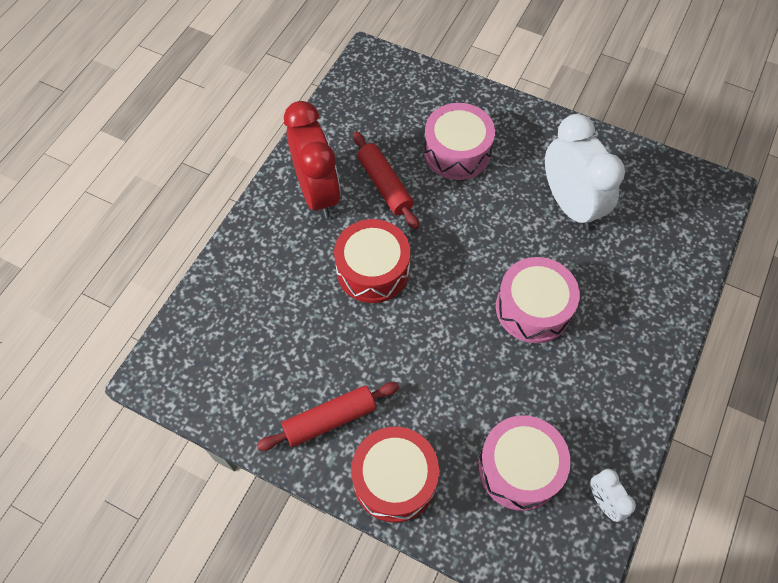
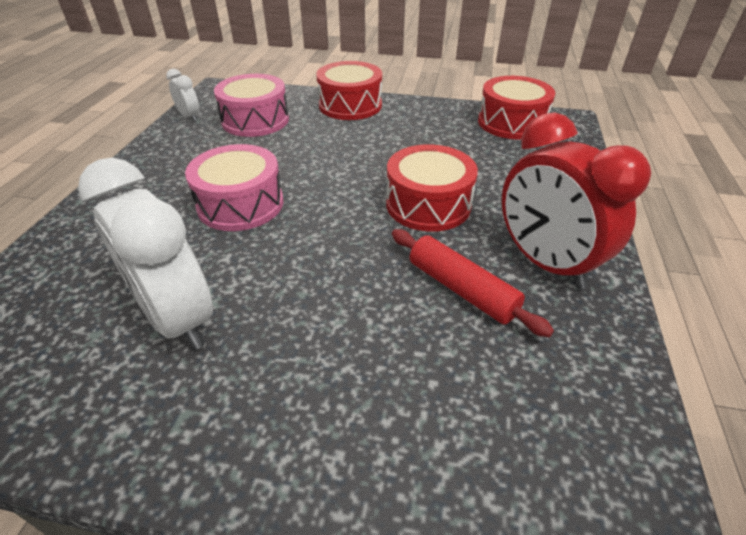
camera: 165 degrees right, 20 degrees down
red rolling pin [257,382,399,451] -> none
pink drum [424,103,495,180] -> none
none -> red drum [478,76,555,139]

